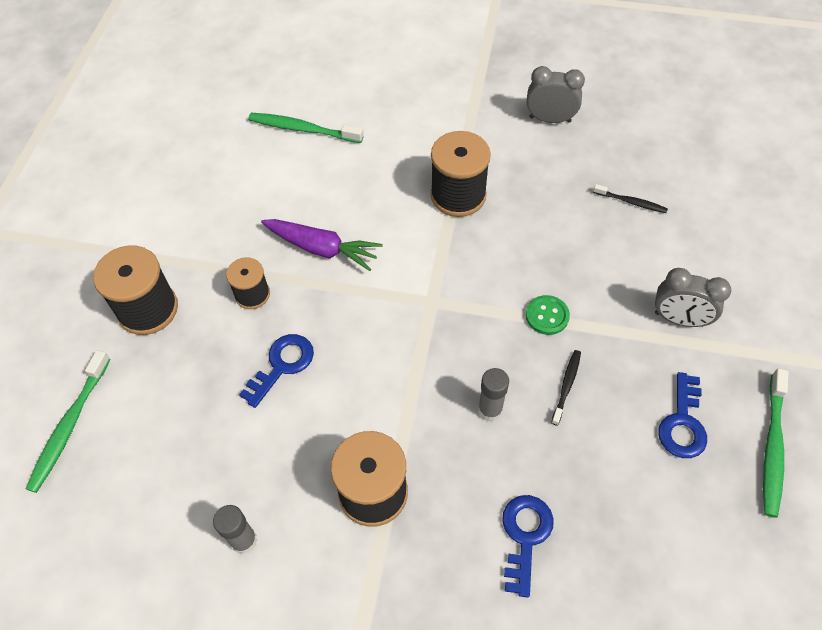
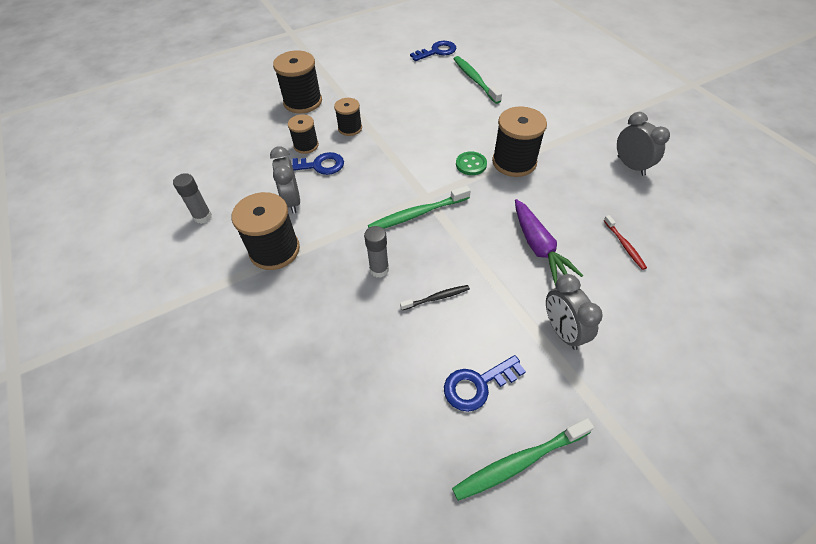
camera: 50 degrees right, 5 degrees down
green toothbrush [26,350,111,493] -> green toothbrush moved to [368,186,471,229]
purple carrot [261,219,383,271] -> purple carrot moved to [515,199,583,286]
blue key [502,495,554,598] -> blue key moved to [410,41,457,61]
green button [526,295,570,335] -> green button moved to [456,151,487,175]
black toothbrush [593,184,668,213] -> red toothbrush [604,215,647,270]
none -> grey clock [270,146,300,214]
none -> black spool [288,114,319,154]

